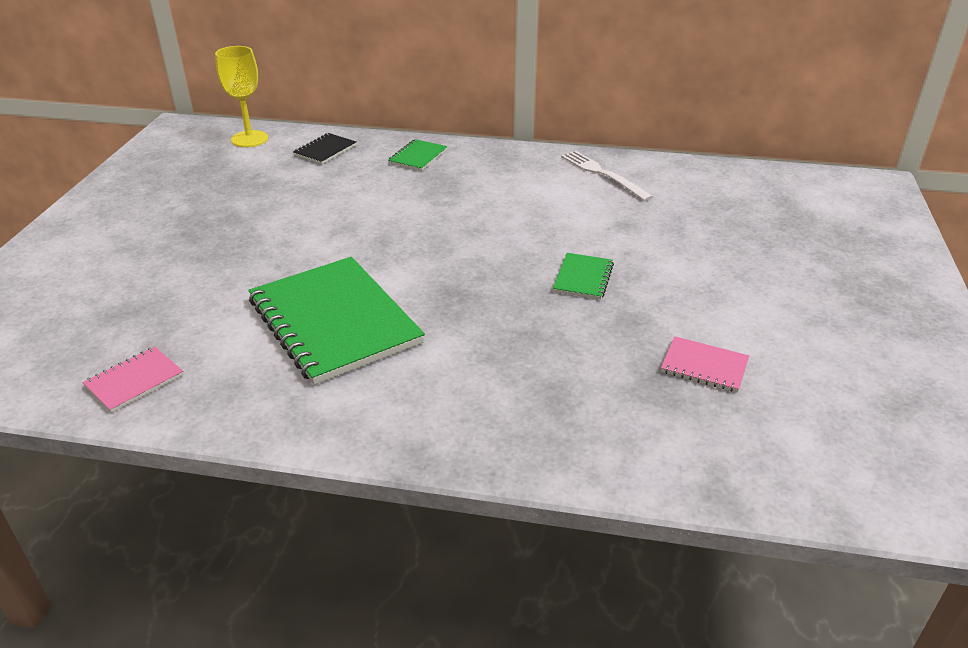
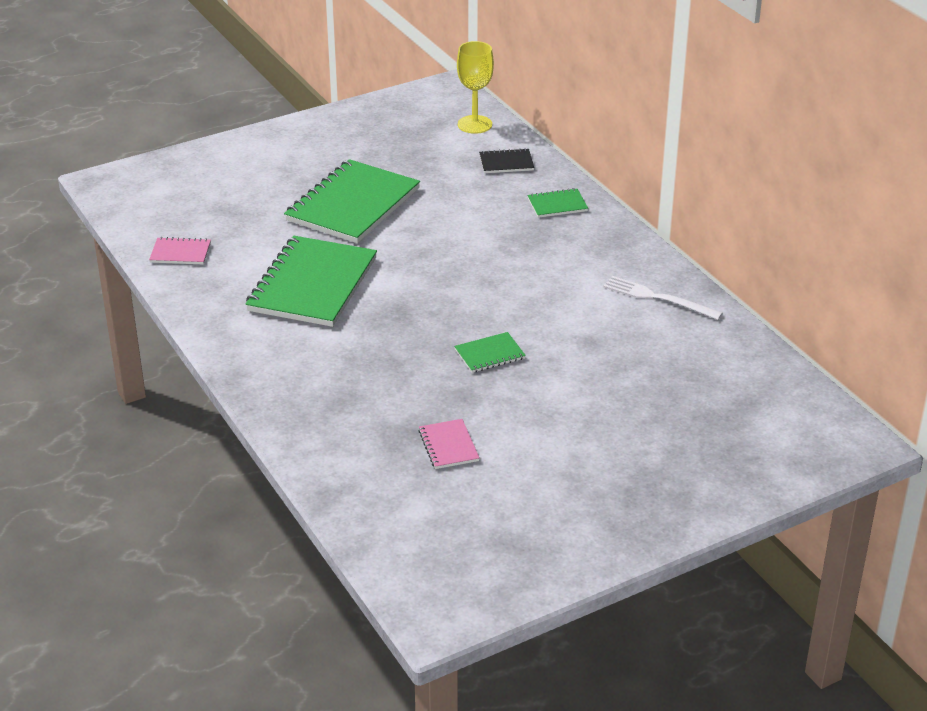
camera: 50 degrees right, 0 degrees up
white fork [561,151,653,201] -> white fork turned 75 degrees counterclockwise [604,276,723,320]
none -> green notebook [284,159,420,243]

